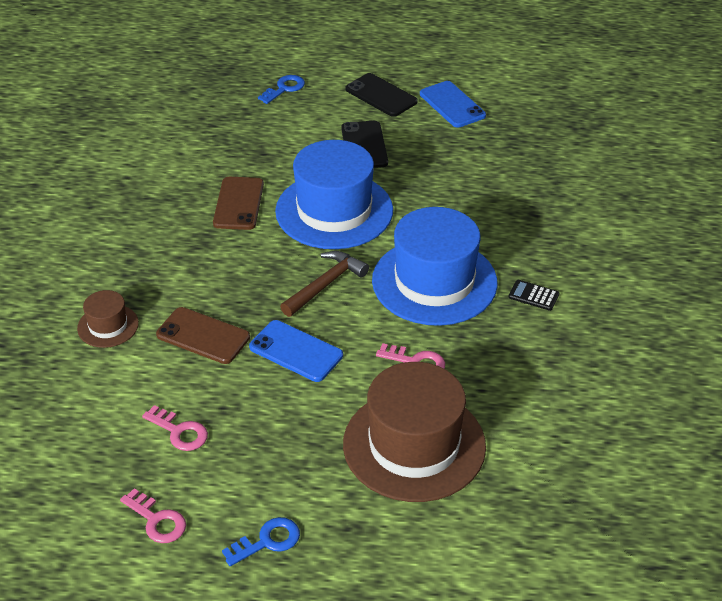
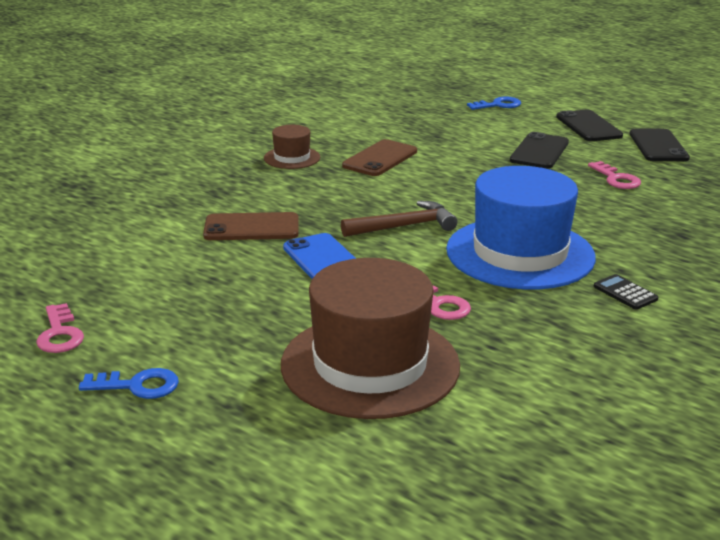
camera: 30 degrees right, 15 degrees down
brown hat [77,290,139,348] -> brown hat moved to [264,125,320,169]
pink key [142,405,208,451] -> pink key moved to [588,161,641,189]
brown phone [156,307,250,364] -> brown phone turned 60 degrees counterclockwise [203,212,299,240]
blue hat [275,140,393,249] -> none
blue phone [420,81,486,128] -> black phone [629,129,690,161]

